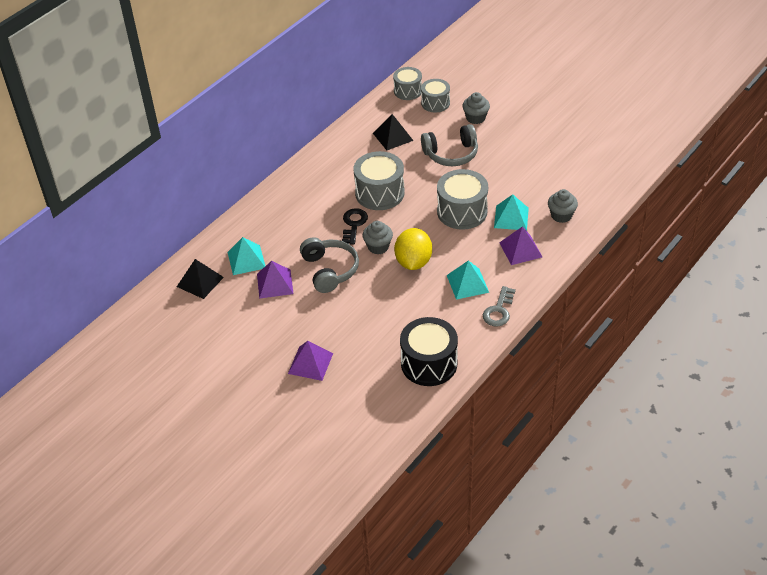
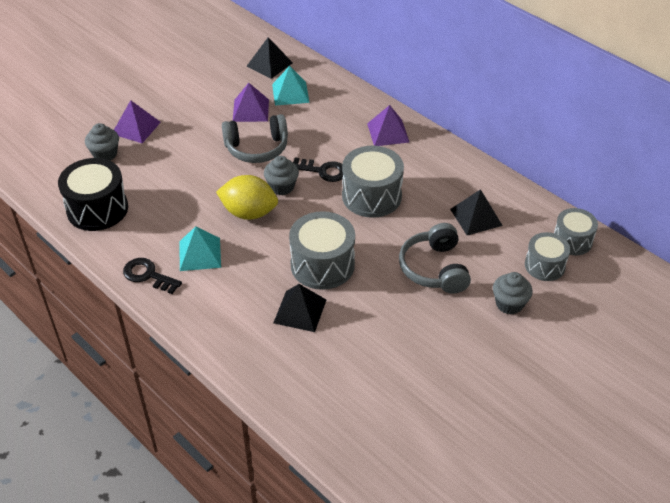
camera: 95 degrees right, 0 degrees up
grey key [483,286,516,327] -> black key [123,258,182,294]
turquoise pyramid [494,194,529,230] -> black pyramid [273,284,326,332]
purple pyramid [499,226,542,265] -> purple pyramid moved to [367,105,409,146]
grey cupcake [548,189,578,223] -> grey cupcake moved to [85,123,119,161]

